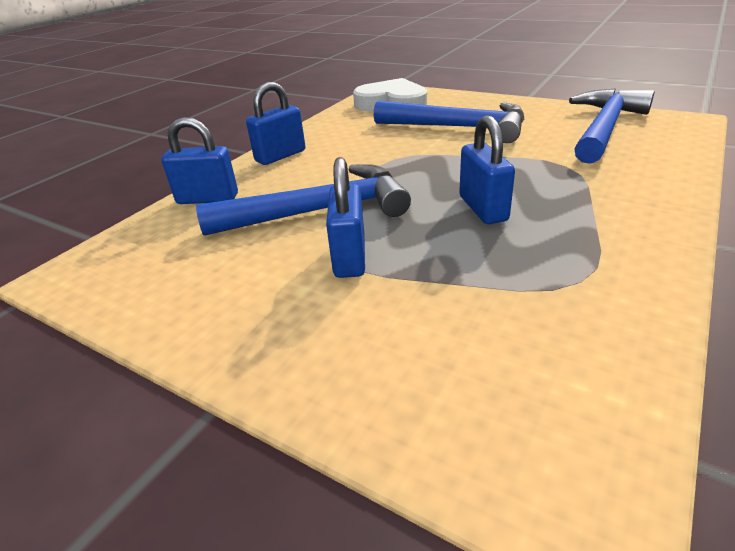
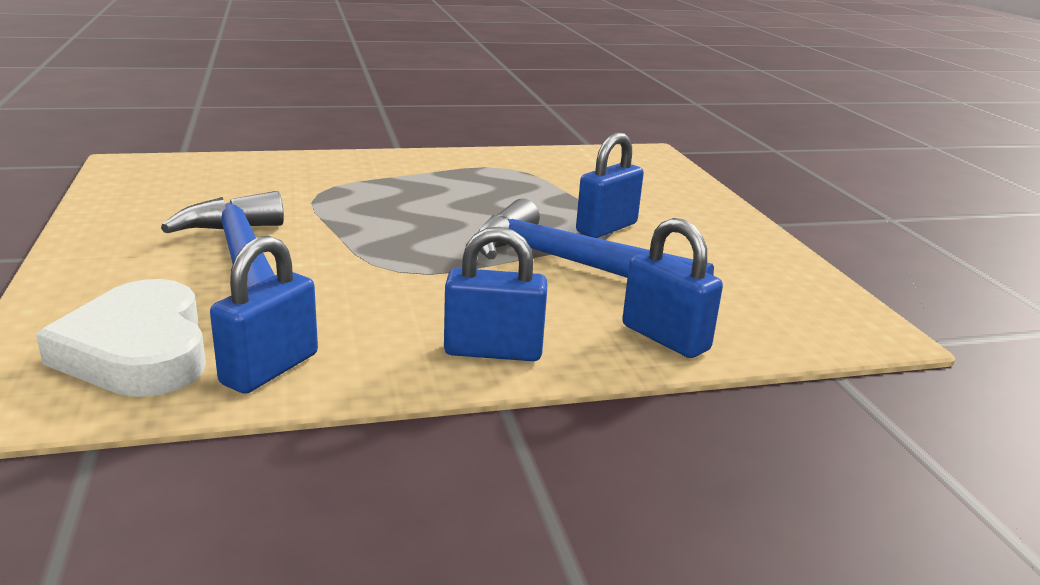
camera: 140 degrees left, 10 degrees down
blue padlock [459,116,515,224] -> blue padlock moved to [210,236,318,394]
blue hammer [569,89,655,164] -> none

